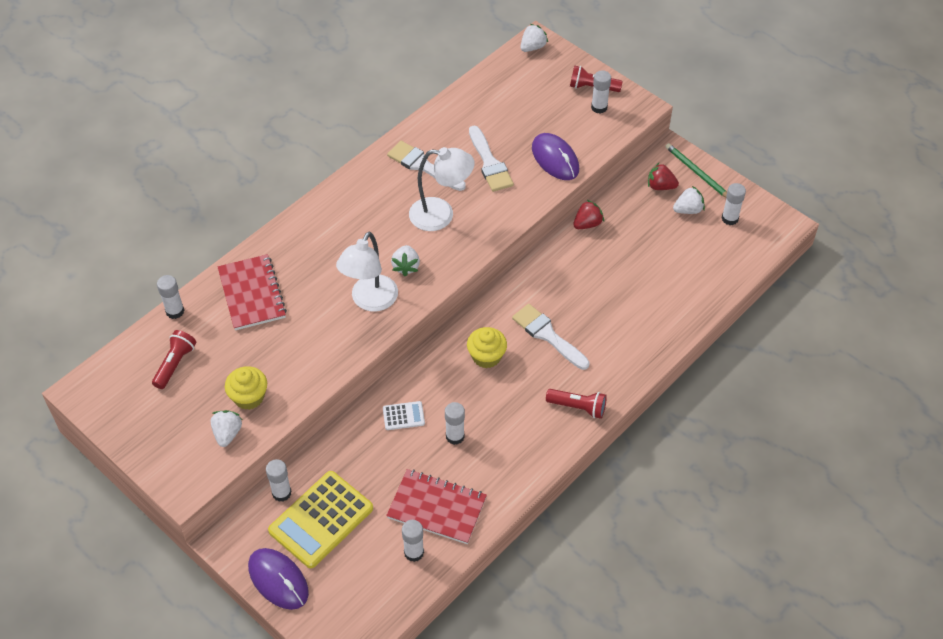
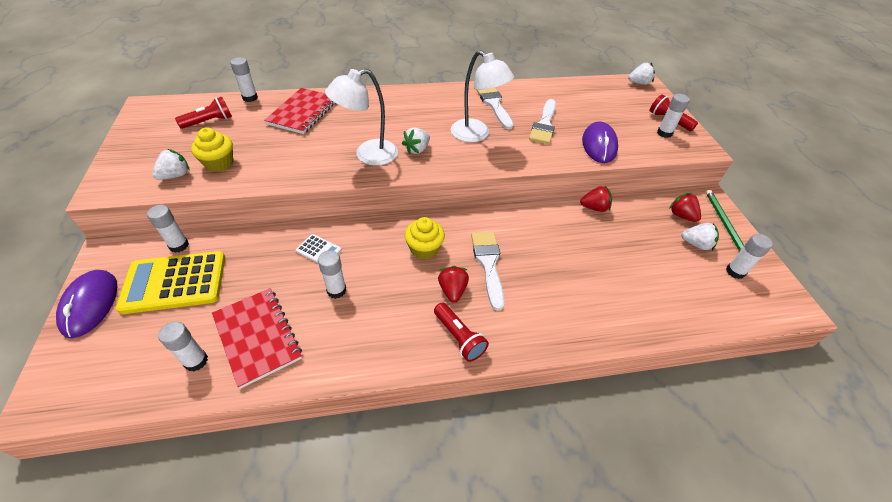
camera: 35 degrees right, 5 degrees down
none -> red strawberry [438,266,469,303]

